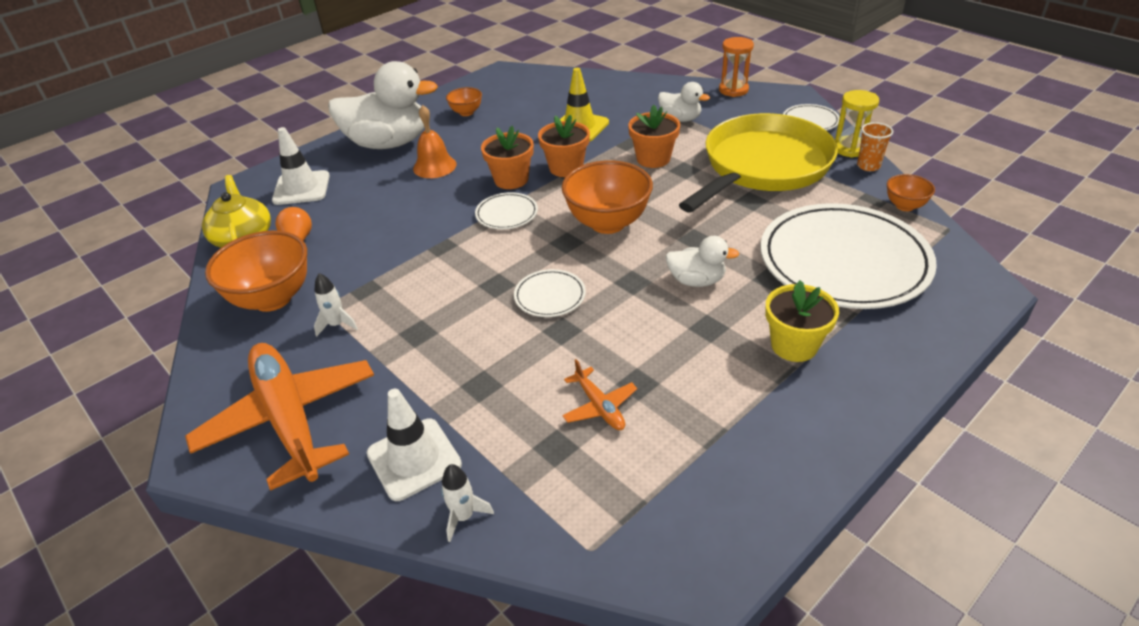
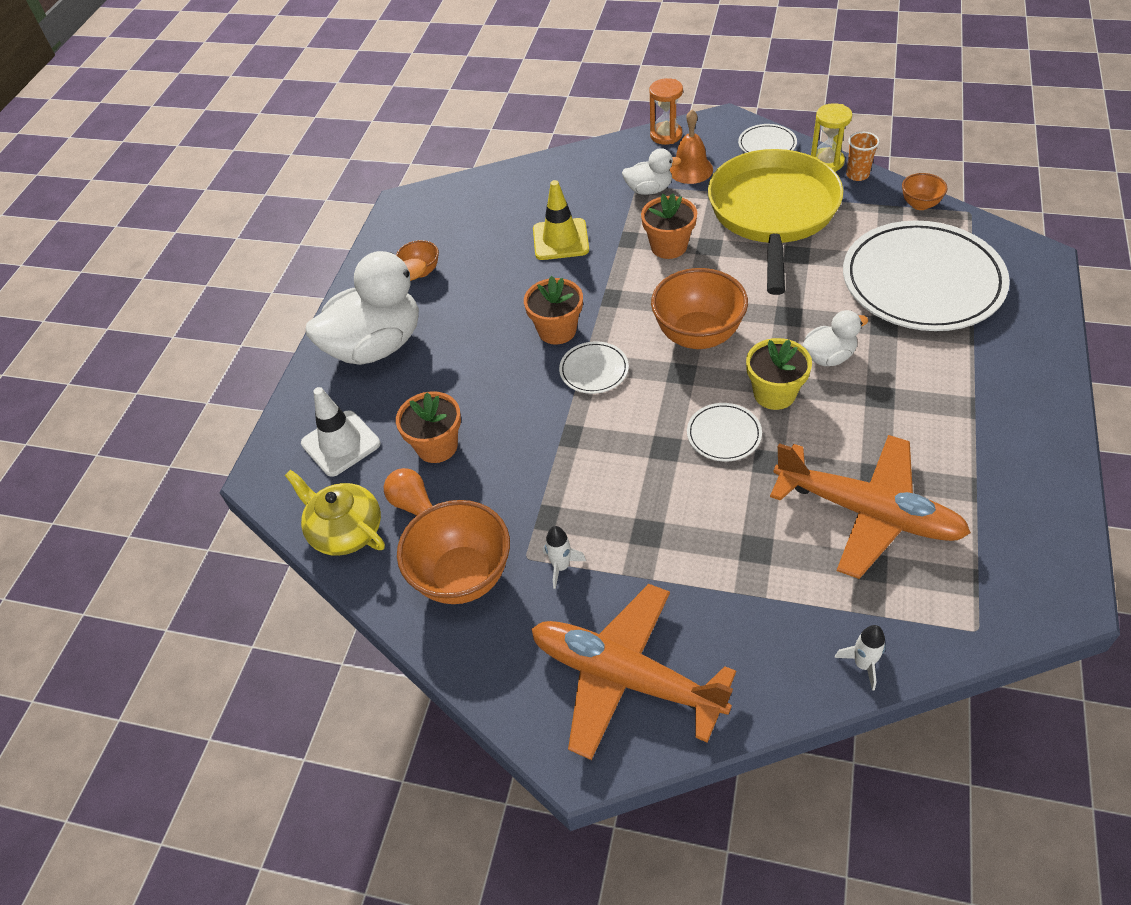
camera: 30 degrees left, 10 degrees up
white traffic cone [367,389,462,501] -> none
orange bell [413,105,456,178] -> orange bell moved to [670,109,713,184]
orange flower pot [538,115,590,177] -> orange flower pot moved to [396,391,461,463]
orange plane [562,359,637,430] -> orange plane [770,435,971,579], size x2.27
yellow flower pot [765,280,839,362] -> yellow flower pot moved to [746,338,812,410]

